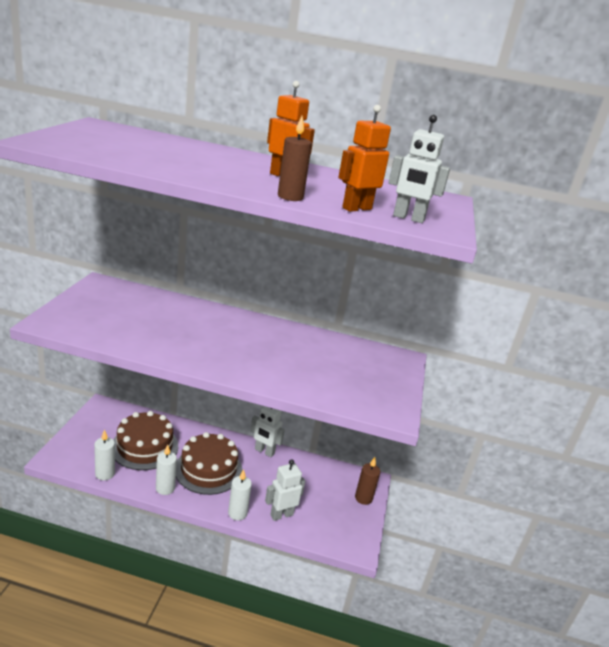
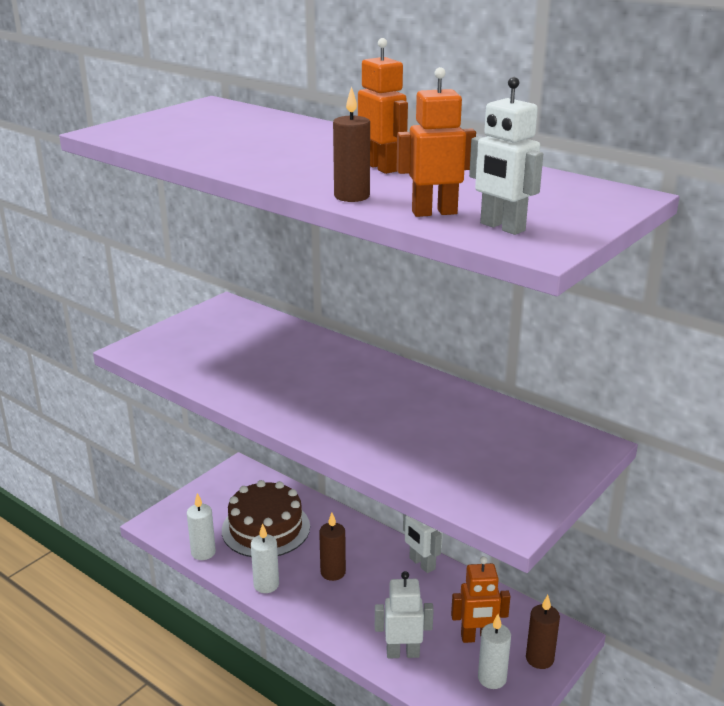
camera: 30 degrees right, 0 degrees up
brown cake [176,432,242,495] -> brown candle [319,513,346,581]
white candle [228,469,252,520] -> white candle moved to [478,614,511,689]
none -> orange robot [451,556,510,643]

